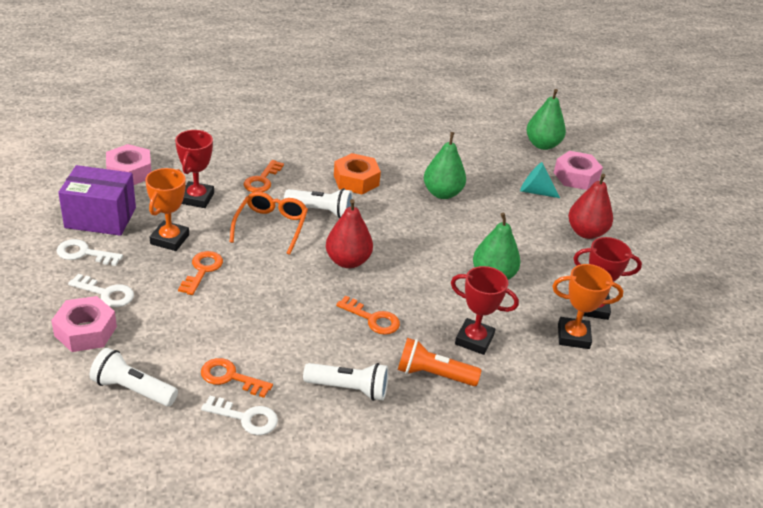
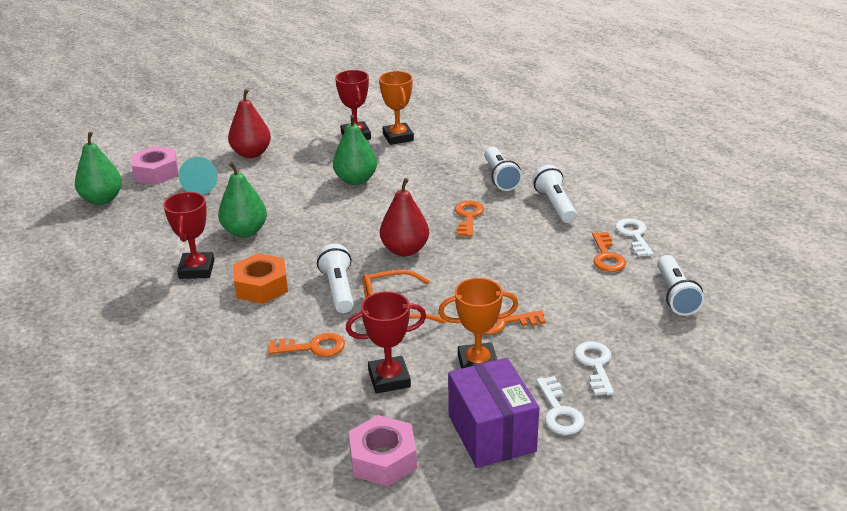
camera: 110 degrees left, 5 degrees down
pink nut [51,296,117,352] -> none
orange flashlight [398,338,481,386] -> white flashlight [484,147,522,191]
red trophy [451,266,519,355] -> red trophy moved to [163,192,214,279]

